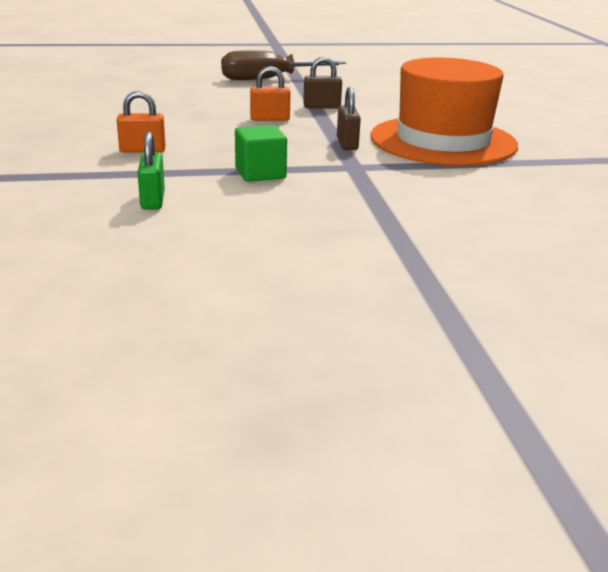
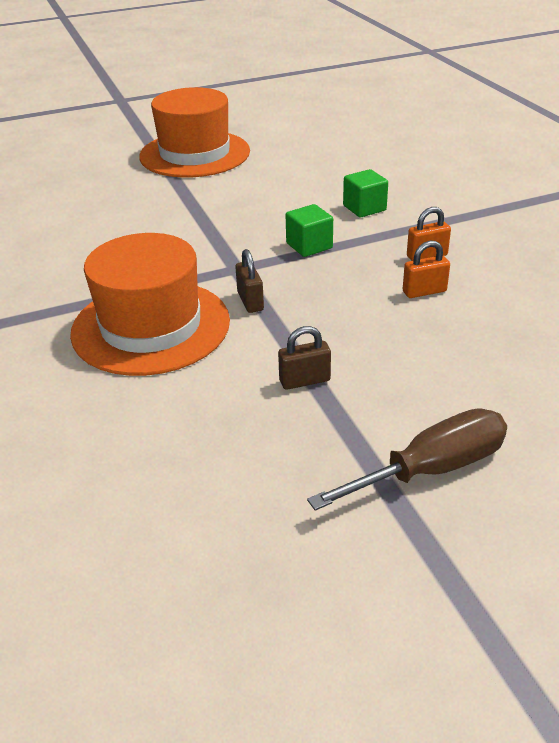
camera: 170 degrees right, 10 degrees up
green padlock [137,132,165,210] -> green cube [343,169,388,217]
orange padlock [250,66,291,121] -> orange padlock moved to [403,241,450,298]
none -> orange hat [139,87,250,177]

